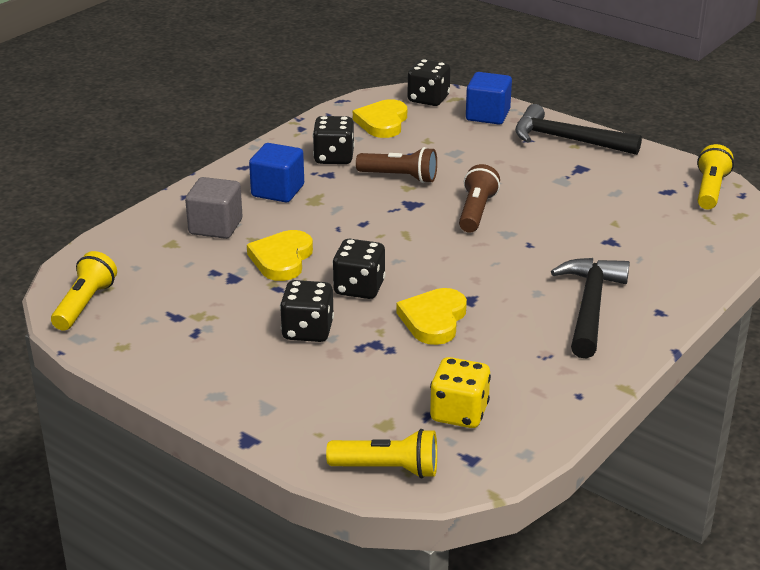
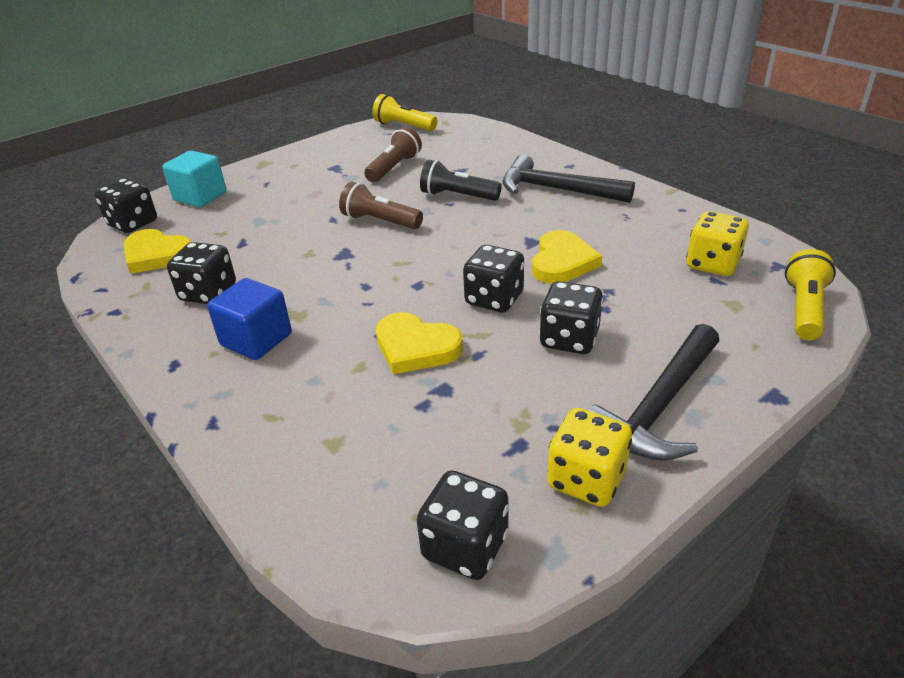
camera: 75 degrees left, 5 degrees up
yellow flashlight [51,251,117,331] -> black dice [417,471,508,580]
grey cube [185,177,243,239] -> none
brown flashlight [356,147,437,183] -> brown flashlight moved to [364,127,422,183]
yellow heart [396,288,467,345] -> yellow heart turned 105 degrees counterclockwise [532,230,602,284]
blue cube [466,72,512,125] -> turquoise cube [162,151,226,207]
black hammer [515,104,642,155] -> black hammer moved to [588,324,719,461]
none -> black flashlight [420,160,502,201]
none -> yellow dice [547,408,632,507]

